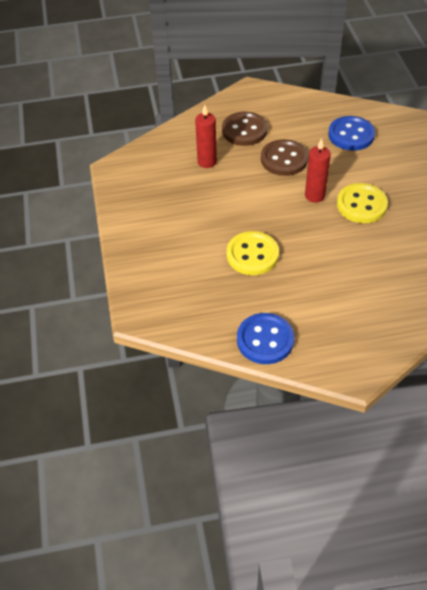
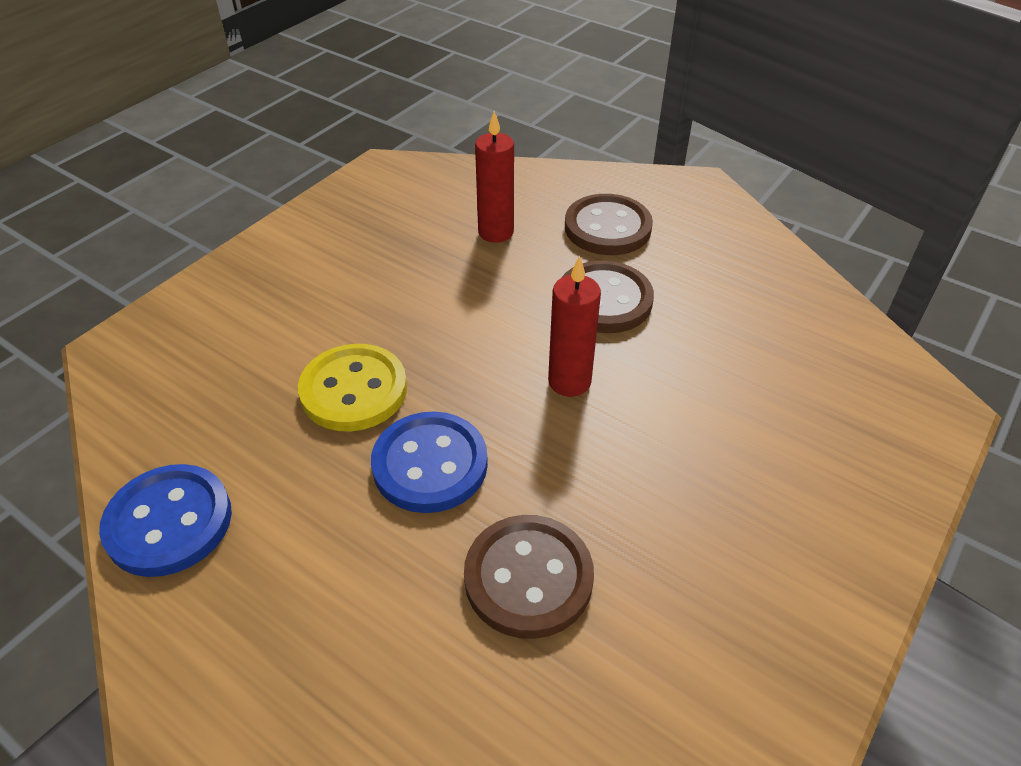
camera: 45 degrees right, 5 degrees down
blue button [328,116,375,151] -> blue button moved to [371,411,488,513]
yellow button [337,183,388,223] -> none
none -> brown button [464,515,594,639]

